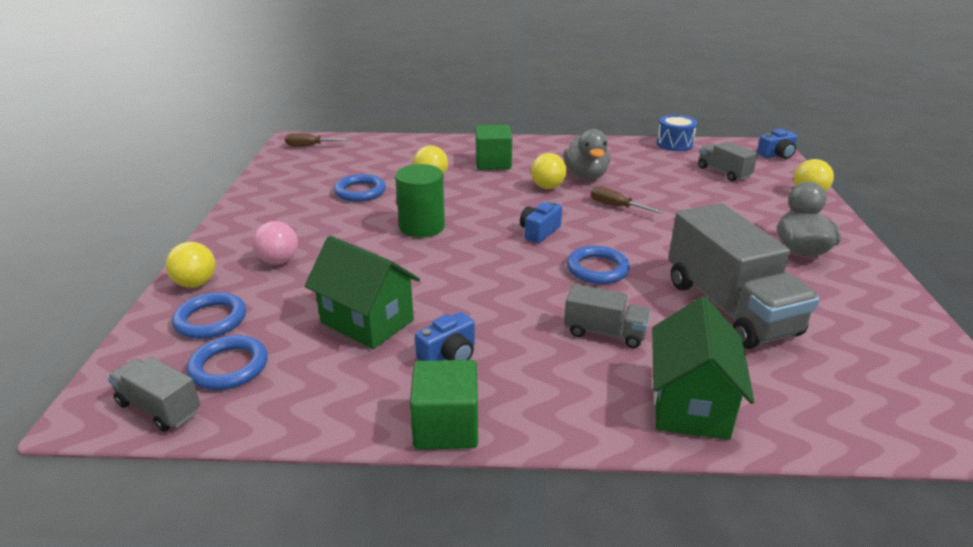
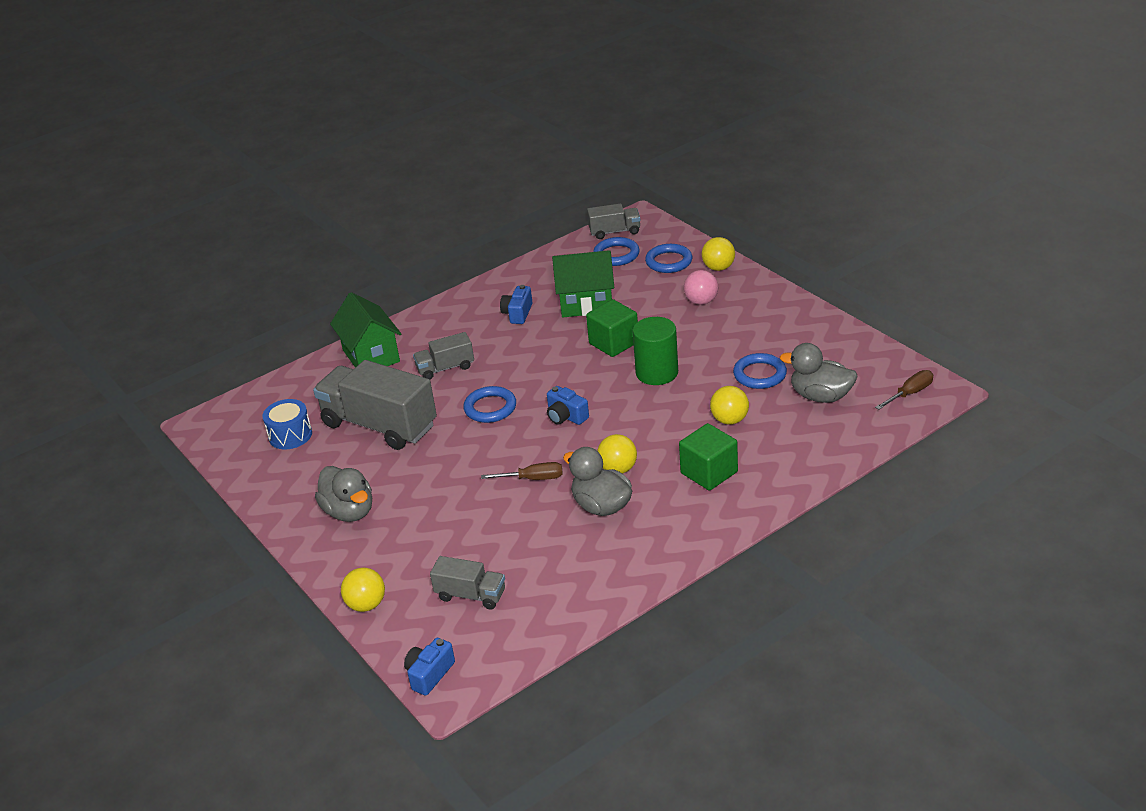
camera: 145 degrees right, 5 degrees up
green cube [410,360,478,449] -> green cube moved to [586,299,638,357]
blue camera [520,201,562,243] -> blue camera turned 135 degrees clockwise [547,386,589,425]
blue drum [657,115,697,151] -> blue drum moved to [262,399,312,449]
none -> grey duck [780,343,857,403]

